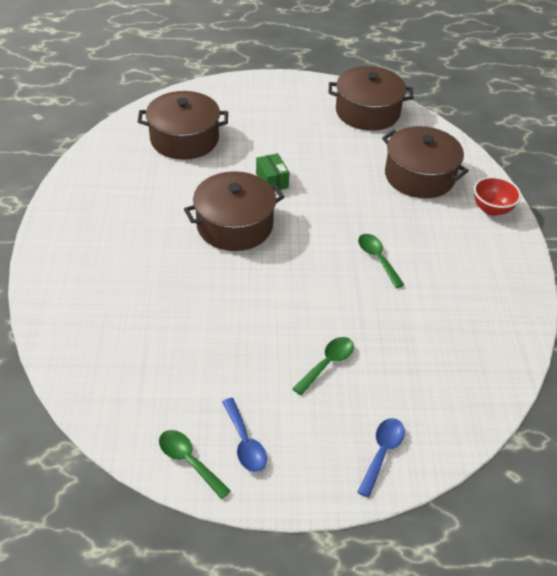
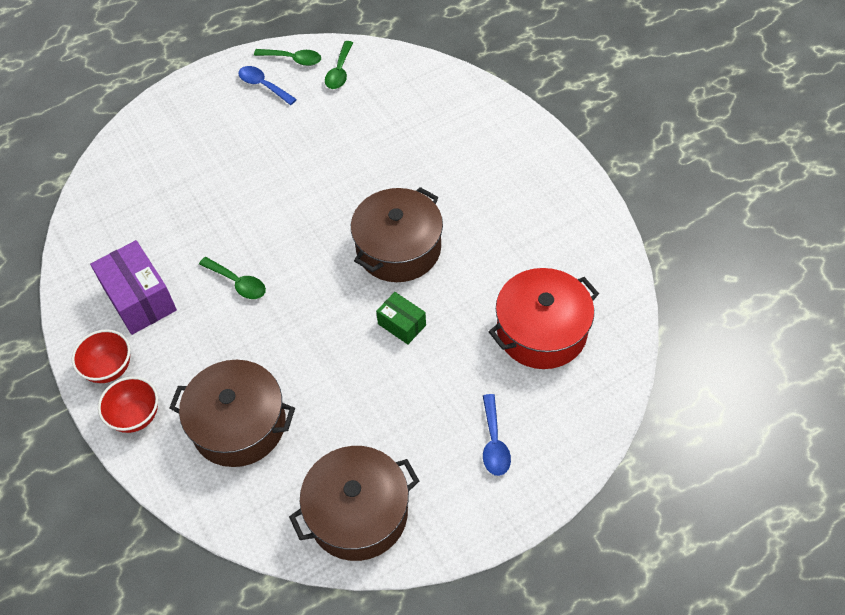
camera: 155 degrees right, 10 degrees up
brown pot [138,91,228,160] -> red pot [489,268,599,369]
green spoon [293,337,354,395] -> green spoon moved to [325,41,353,89]
blue spoon [357,418,405,498] -> blue spoon moved to [483,394,511,476]
none -> red bowl [72,329,130,383]
none -> purple box [90,240,177,335]

